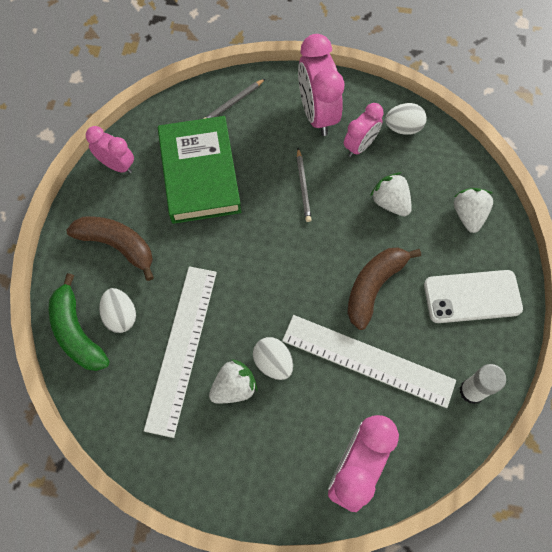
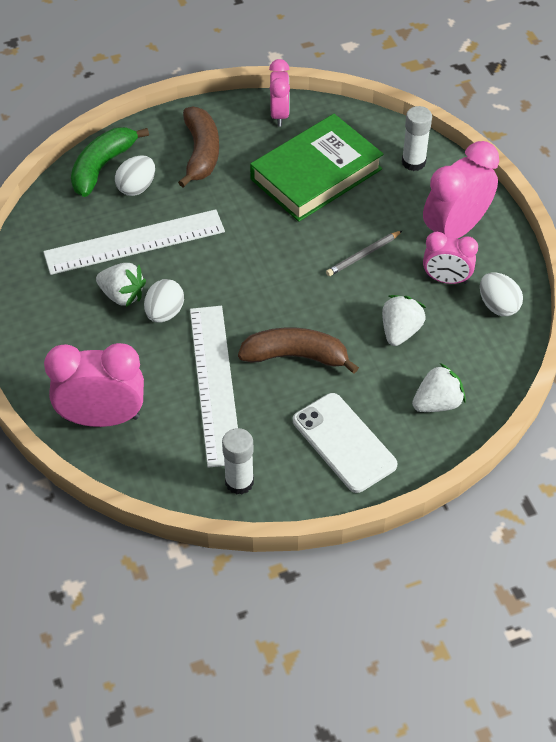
camera: 60 degrees right, 15 degrees down
grey pencil [203,79,265,119] -> white glue stick [402,106,432,171]

